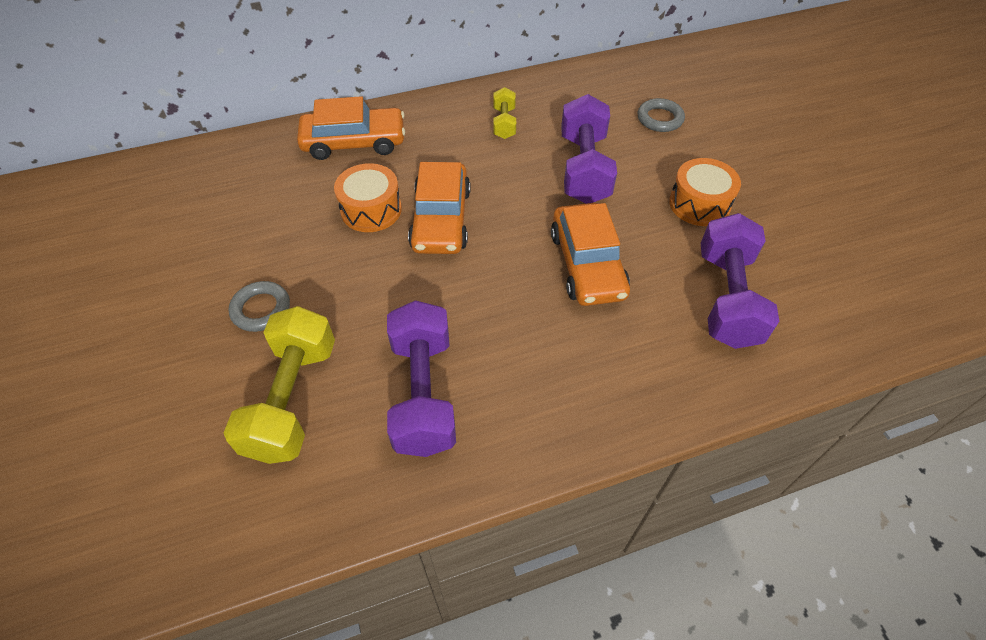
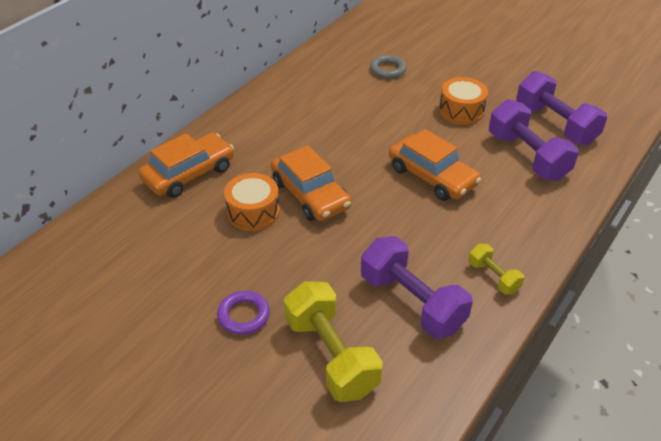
camera: 35 degrees left, 10 degrees down
grey ring [228,281,290,332] -> purple ring [217,291,270,335]
yellow dumbbell [493,87,516,139] -> yellow dumbbell moved to [468,244,524,295]
purple dumbbell [561,94,617,204] -> purple dumbbell moved to [516,71,607,145]

